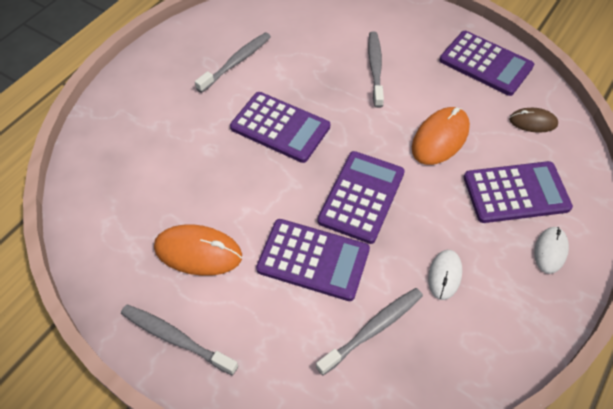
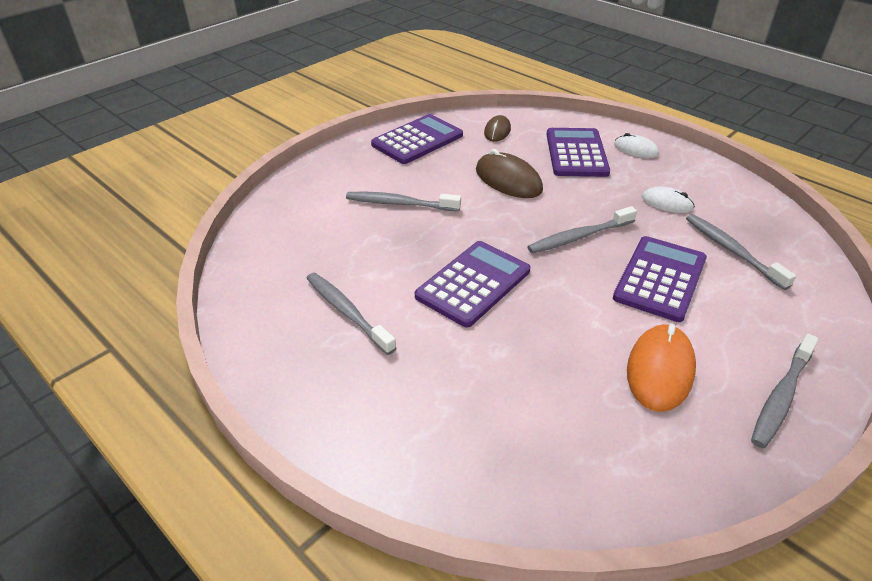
camera: 80 degrees left, 15 degrees down
purple calculator [317,151,405,244] -> grey toothbrush [527,206,637,253]
orange mouse [412,107,470,165] -> brown mouse [476,149,543,198]

